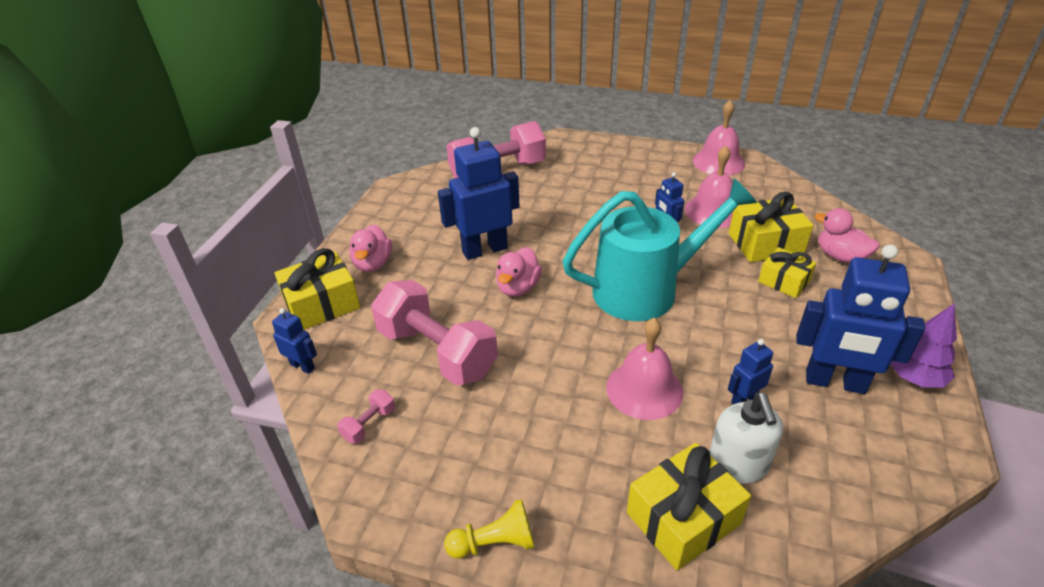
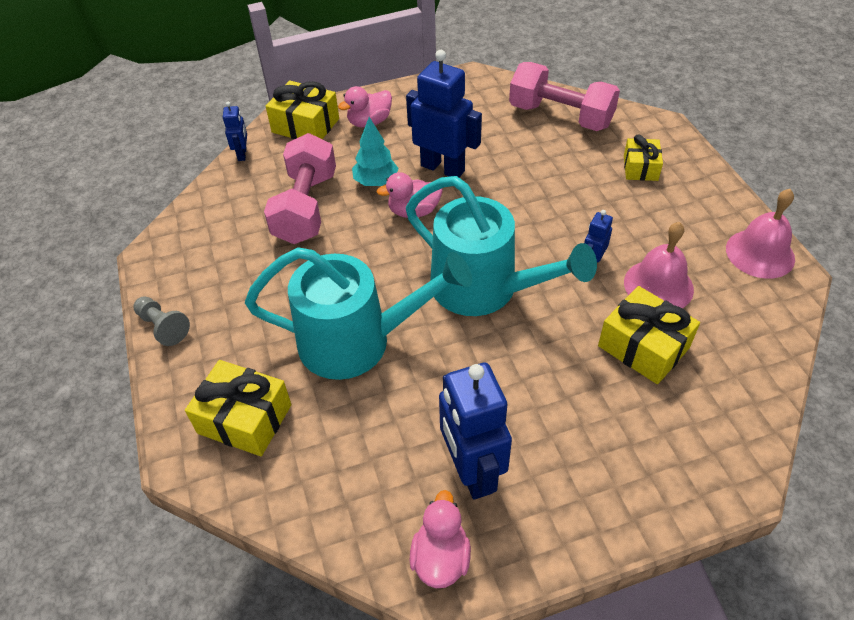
camera: 55 degrees right, 10 degrees up
pink dumbbell [337,389,395,444] -> none
yellow pawn [444,499,535,558] -> grey pawn [133,296,190,346]
pink bell [606,318,683,420] -> turquoise watering can [245,247,472,380]
white soap dispenser [709,392,783,484] -> none
blue robot [728,339,773,404] -> none
yellow gift [758,247,816,298] -> yellow gift moved to [624,135,663,181]
pink duck [815,208,879,263] -> pink duck moved to [410,490,471,588]
purple tree [890,303,957,388] -> none
none -> turquoise tree [352,117,399,186]

